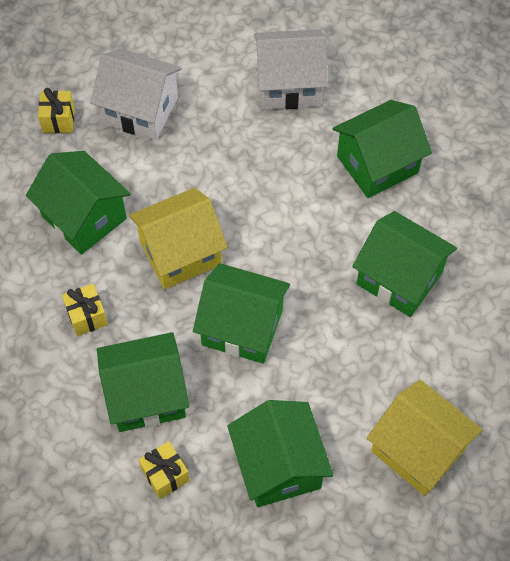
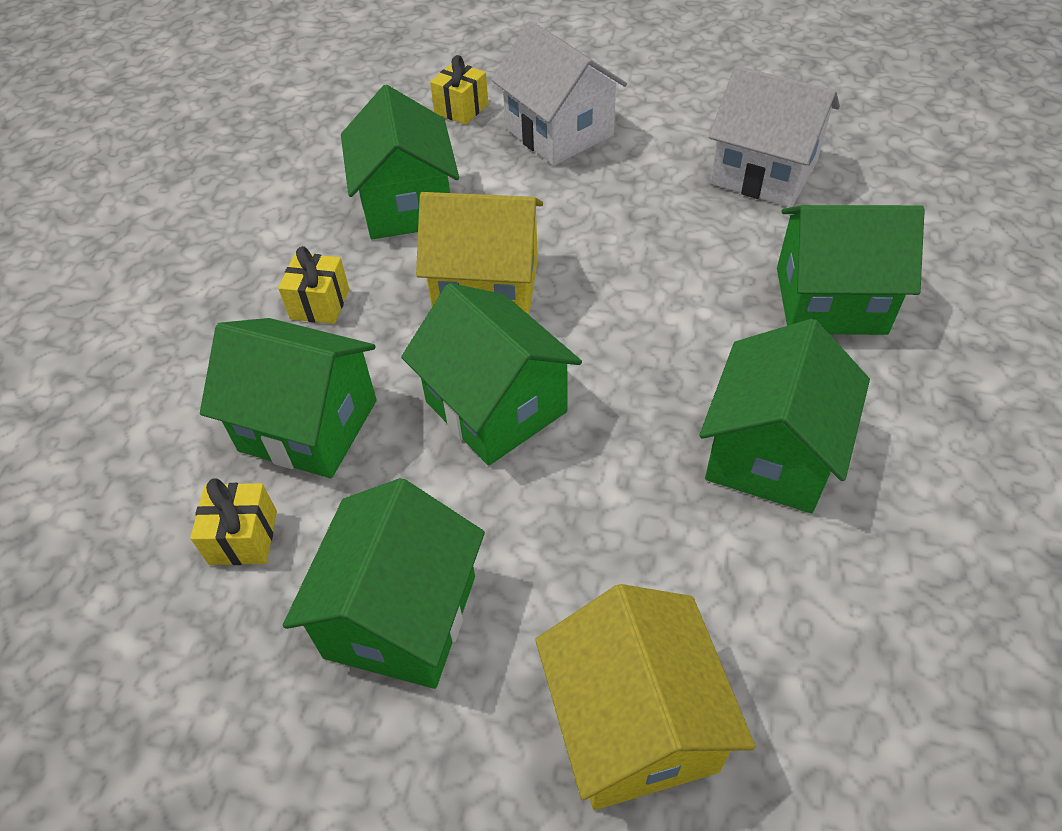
camera: 35 degrees right, 10 degrees down
green house [352,211,457,317] -> green house turned 45 degrees clockwise [699,319,870,513]

